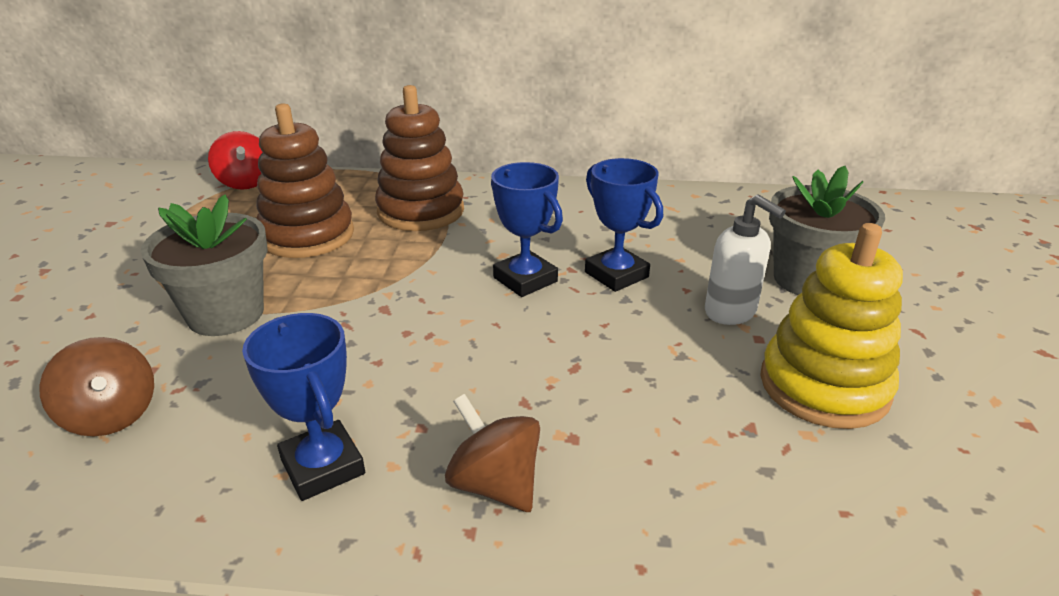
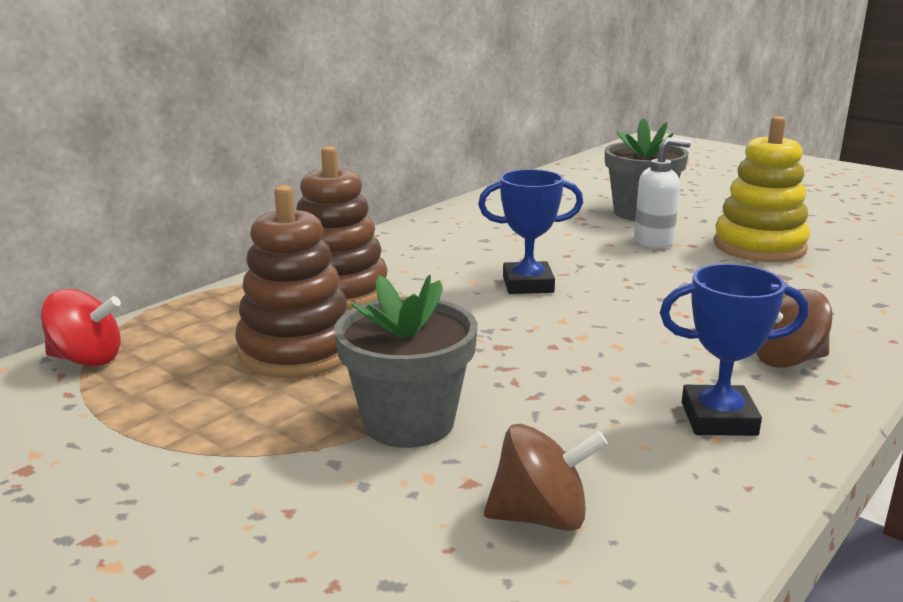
camera: 55 degrees left, 10 degrees down
blue trophy [585,158,663,292] -> none

